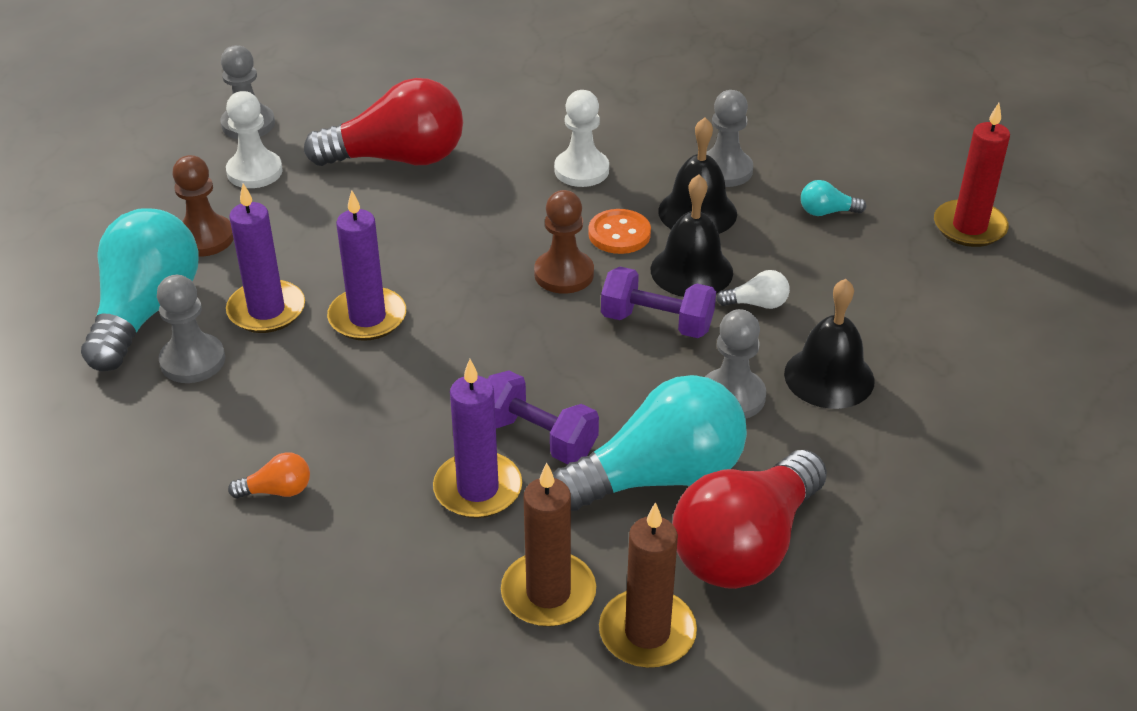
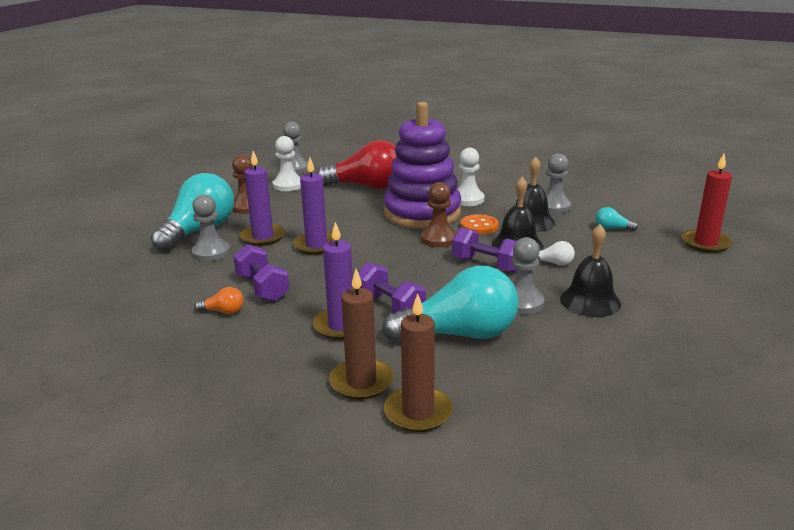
camera: 15 degrees right, 15 degrees down
red light bulb [672,450,827,589] -> none
none -> purple dumbbell [233,244,289,302]
none -> purple stacking toy [384,102,461,229]

